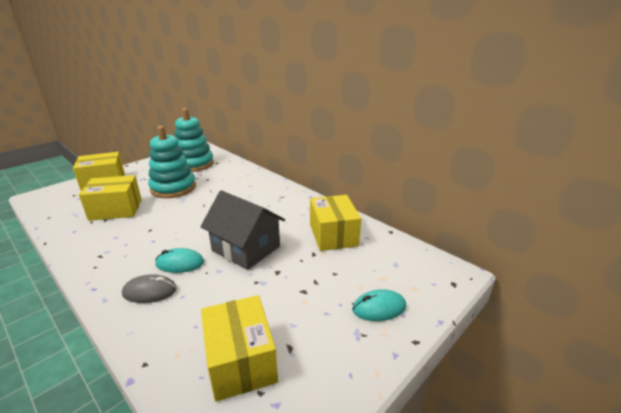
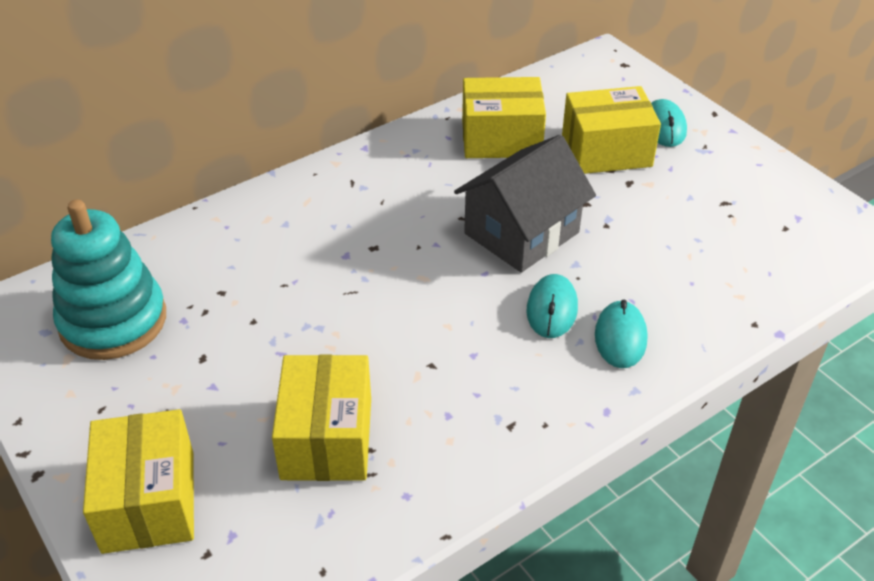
camera: 80 degrees left, 15 degrees up
grey mouse [122,274,177,303] -> turquoise mouse [595,300,647,368]
turquoise stacking toy [148,126,196,198] -> none
yellow box [201,295,278,401] -> yellow box moved to [562,86,661,174]

